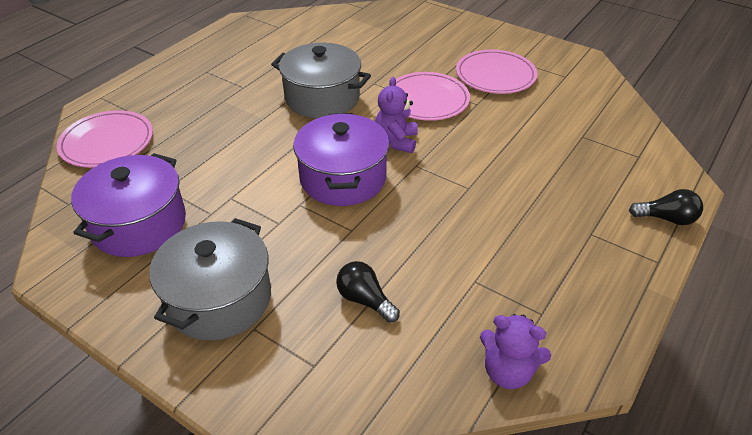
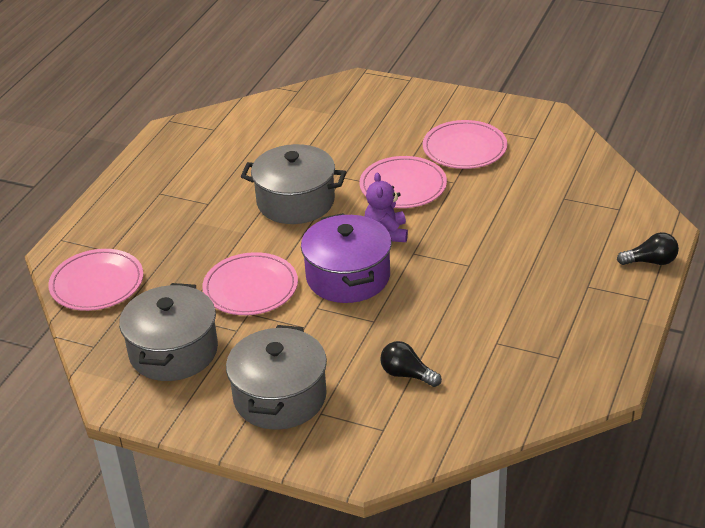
camera: 10 degrees left, 5 degrees down
purple pot [71,153,186,257] -> grey pot [119,283,218,381]
purple teddy bear [480,314,551,389] -> none
none -> pink plate [202,252,298,315]

